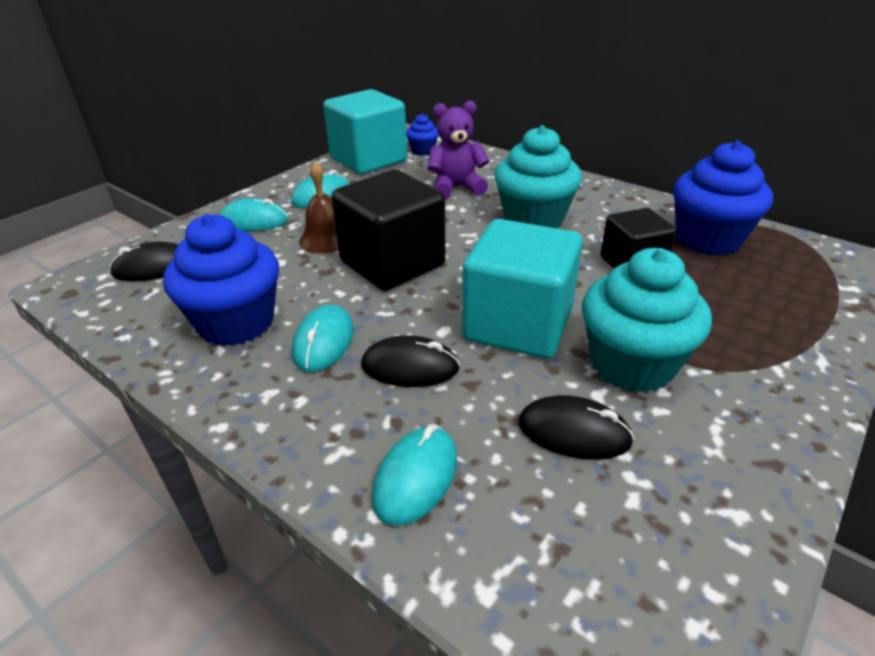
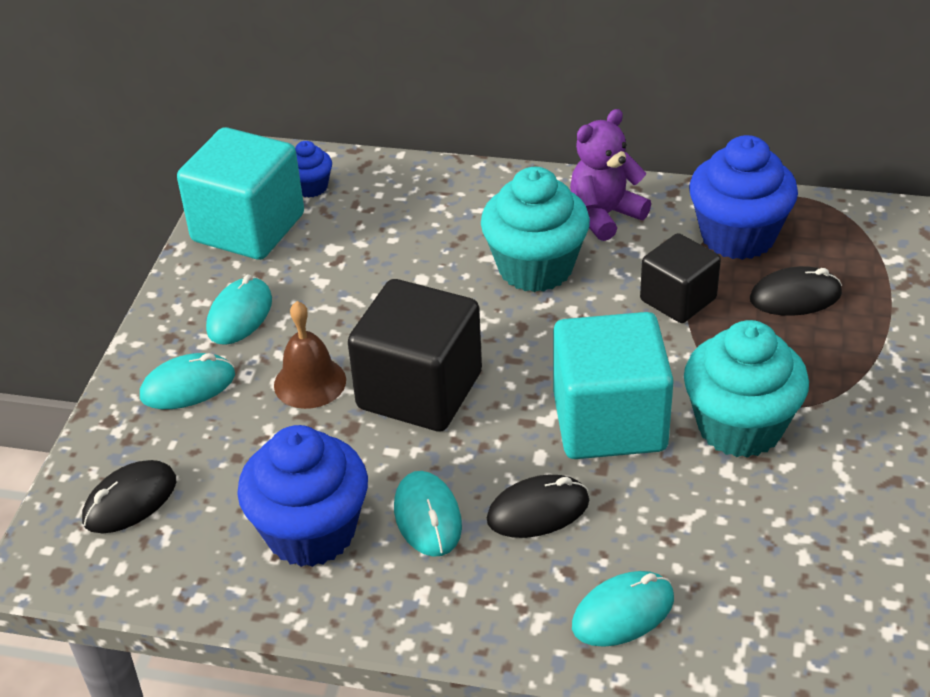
camera: 25 degrees left, 5 degrees up
turquoise mouse [372,426,457,526] -> turquoise mouse turned 60 degrees clockwise [572,571,674,647]
purple teddy bear [427,101,489,199] -> purple teddy bear moved to [570,109,651,241]
black mouse [519,395,634,460] -> black mouse moved to [750,266,842,316]

